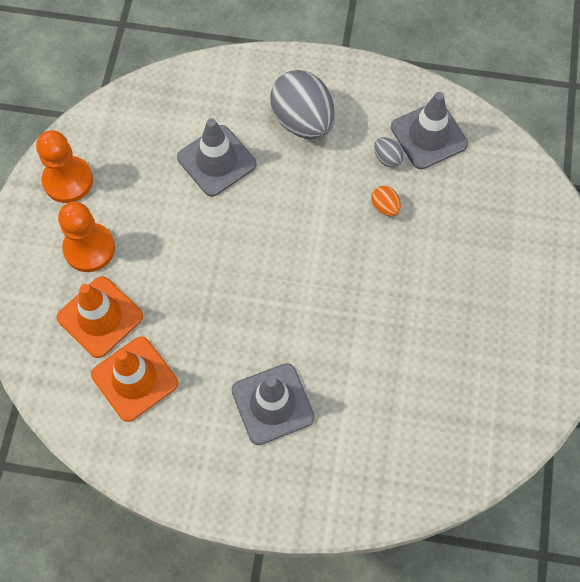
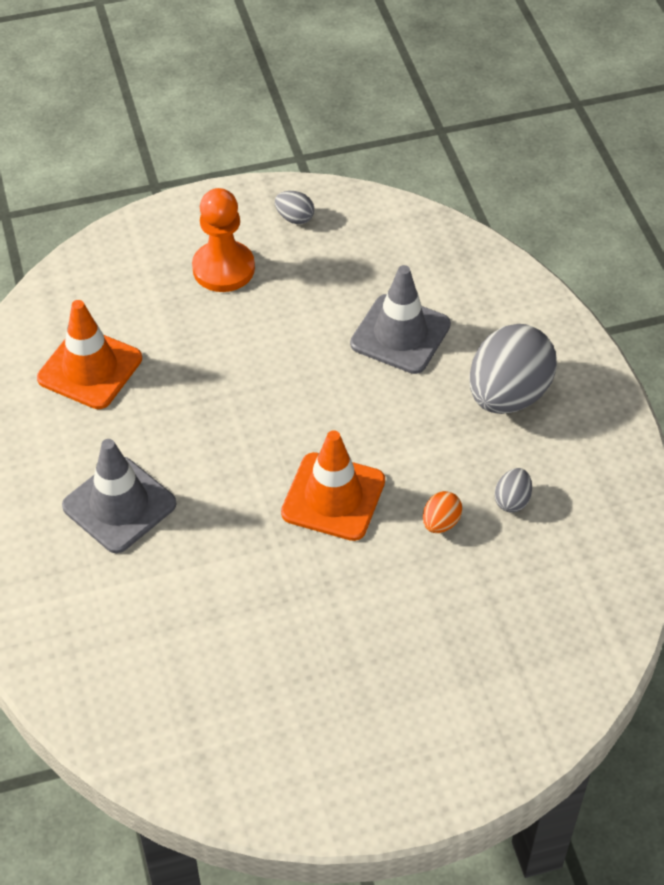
camera: 65 degrees right, 15 degrees down
orange pawn [36,130,93,203] -> grey egg [275,191,314,224]
orange traffic cone [57,276,143,358] -> orange traffic cone moved to [281,430,385,541]
grey traffic cone [391,92,468,169] -> none

